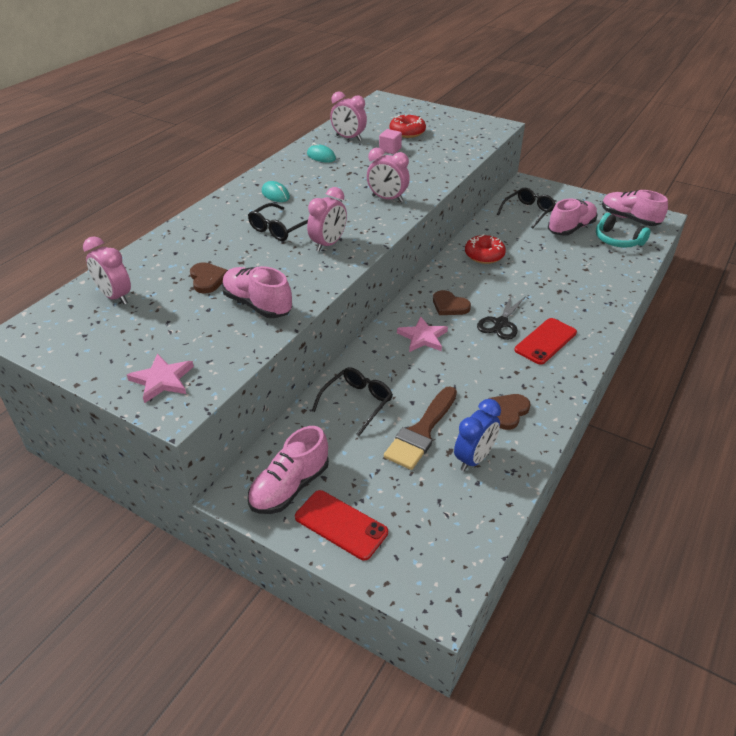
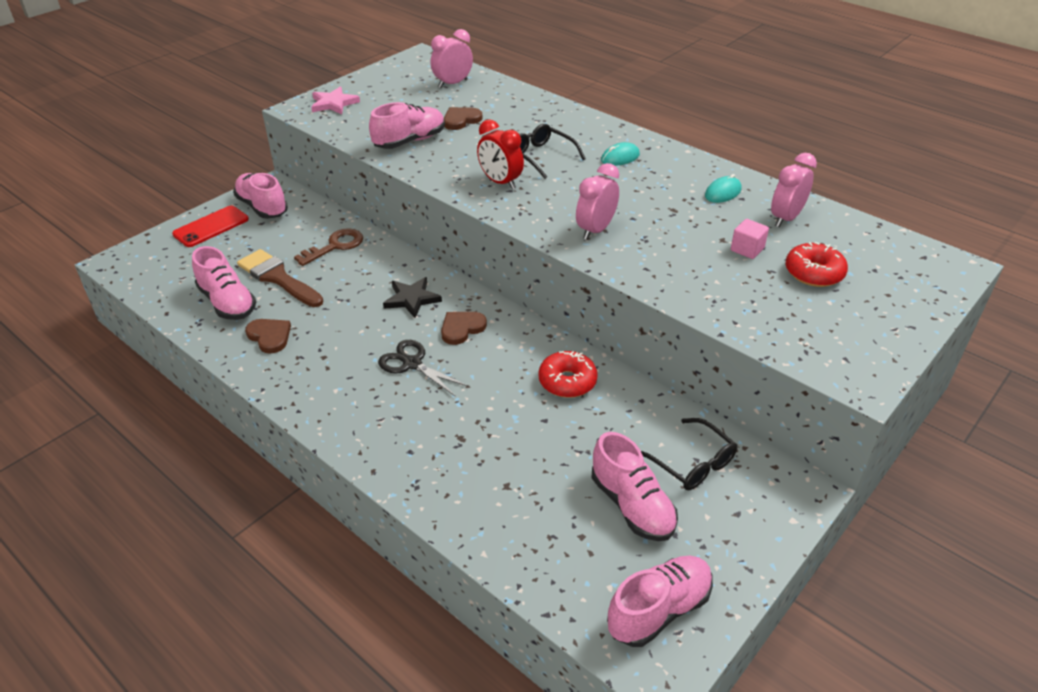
camera: 100 degrees right, 0 degrees up
brown heart [190,262,228,294] -> brown heart turned 150 degrees clockwise [444,107,482,130]
pink clock [307,187,347,252] -> red clock [477,119,524,189]
black glasses [312,367,393,436] -> brown key [294,228,363,266]
pink star [397,316,448,352] -> black star [383,277,442,318]
blue clock [454,399,501,471] -> pink shoe [192,246,256,320]
red phone [515,318,577,365] -> none
turquoise headphones [596,213,651,248] -> none

